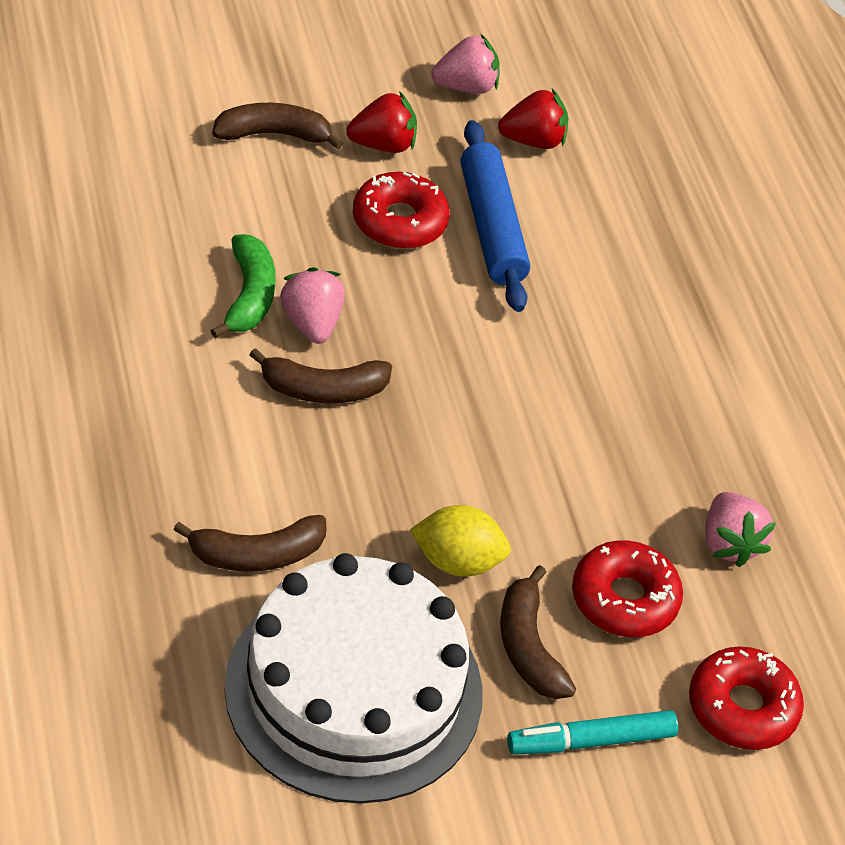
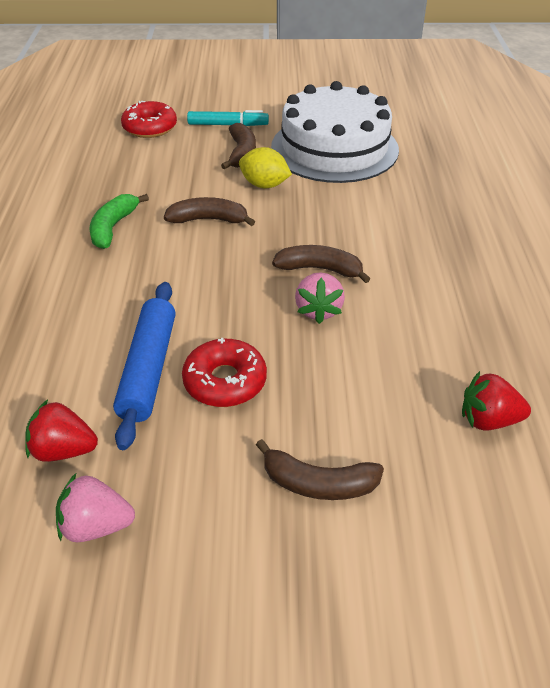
camera: 160 degrees left, 5 degrees down
brown banana [174,515,327,572] -> brown banana moved to [164,197,255,226]
green banana [210,234,275,338] -> green banana moved to [89,194,149,249]
red strawberry [346,91,417,153] -> red strawberry moved to [462,371,531,430]
red donut [572,540,683,637] -> none
pink strawberry [705,492,776,567] -> none

